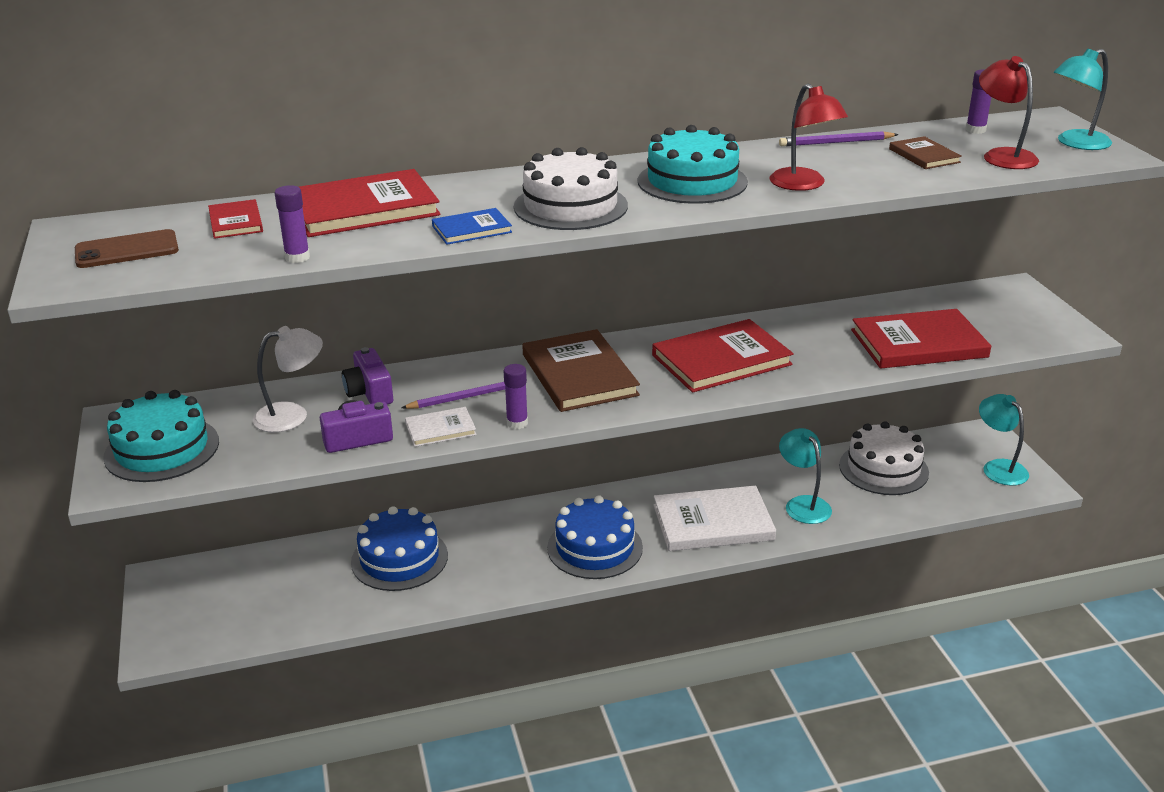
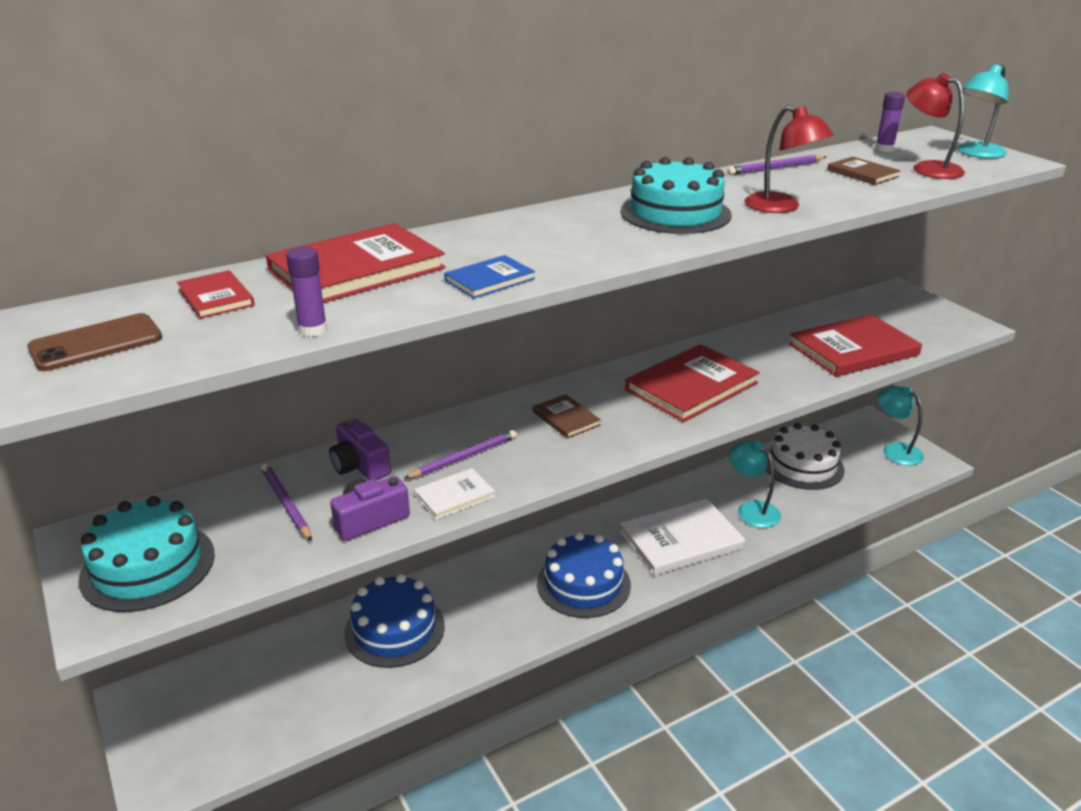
camera: 15 degrees left, 0 degrees up
white lamp [253,326,323,432] -> purple pencil [261,464,312,541]
purple glue stick [504,364,528,429] -> none
white cake [514,147,628,230] -> none
brown book [522,329,640,412] -> brown book [533,394,601,439], size x0.50

